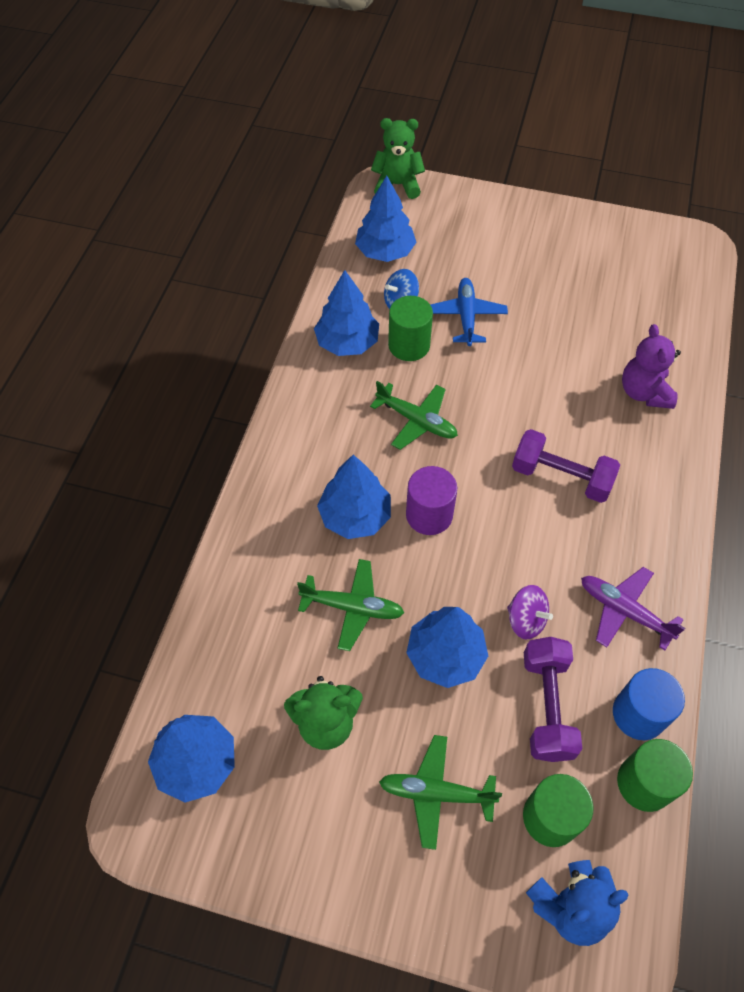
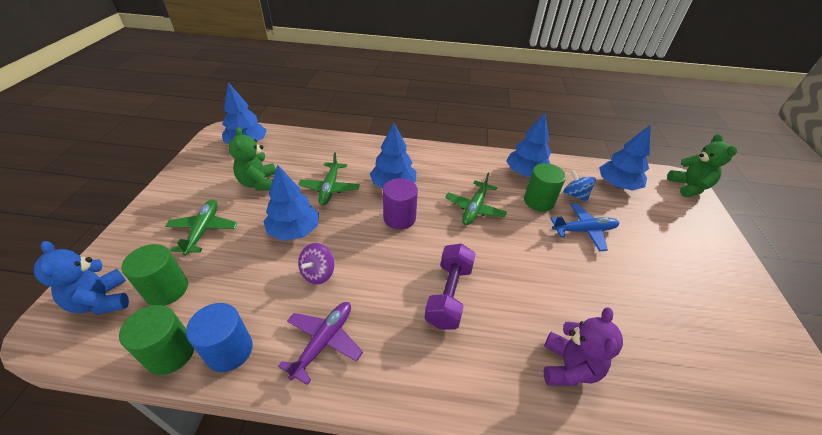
camera: 80 degrees right, 15 degrees down
purple dumbbell [524,637,583,762] -> none
purple teddy bear [622,324,681,409] -> purple teddy bear turned 120 degrees clockwise [544,307,623,386]

